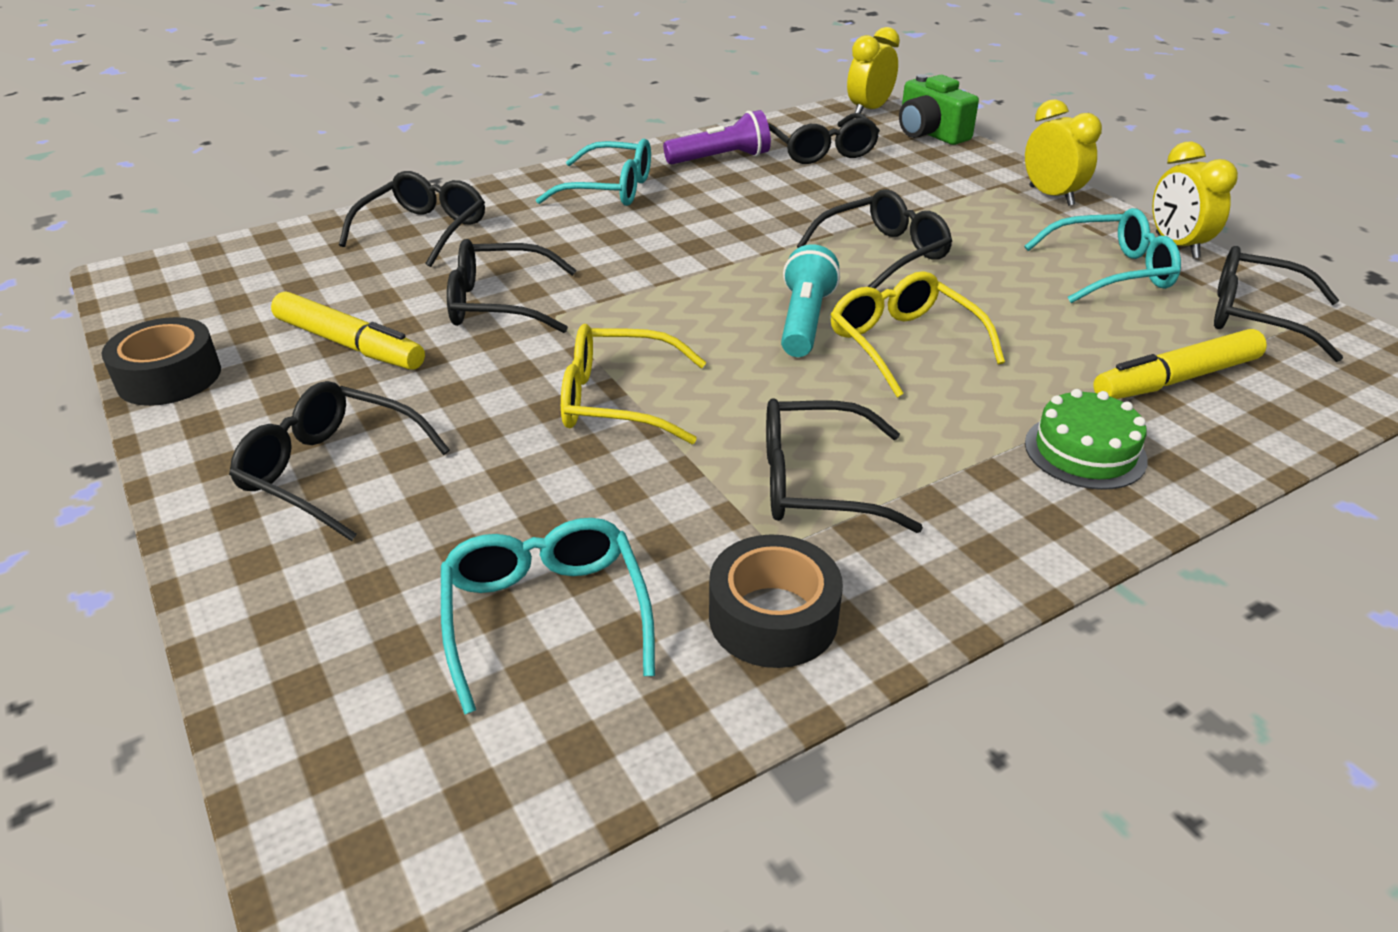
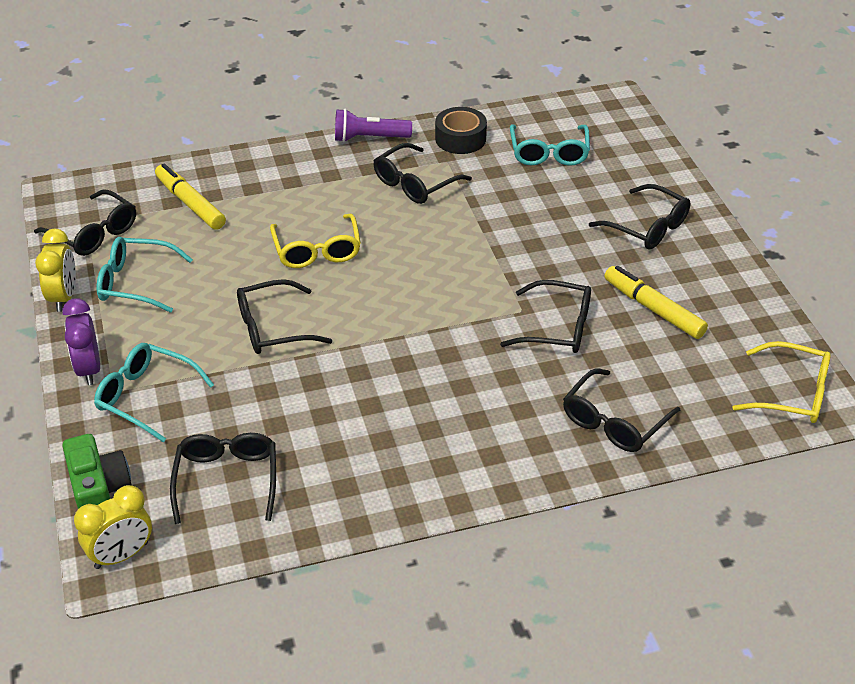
camera: 165 degrees left, 5 degrees up
black tape [102,317,221,406] -> none
turquoise glasses [536,139,651,206] -> turquoise glasses moved to [94,343,214,443]
yellow glasses [561,324,706,444] -> yellow glasses moved to [732,341,831,423]
purple flashlight [663,110,771,164] -> purple flashlight moved to [335,109,412,142]
black glasses [766,398,923,533] -> black glasses turned 120 degrees clockwise [373,143,472,204]
turquoise flashlight [781,244,840,357] -> none
yellow clock [1025,99,1102,206] -> purple clock [63,298,100,385]
green cake [1025,389,1148,490] -> none
yellow marker [1093,329,1267,399] -> yellow marker turned 120 degrees counterclockwise [155,164,226,230]

